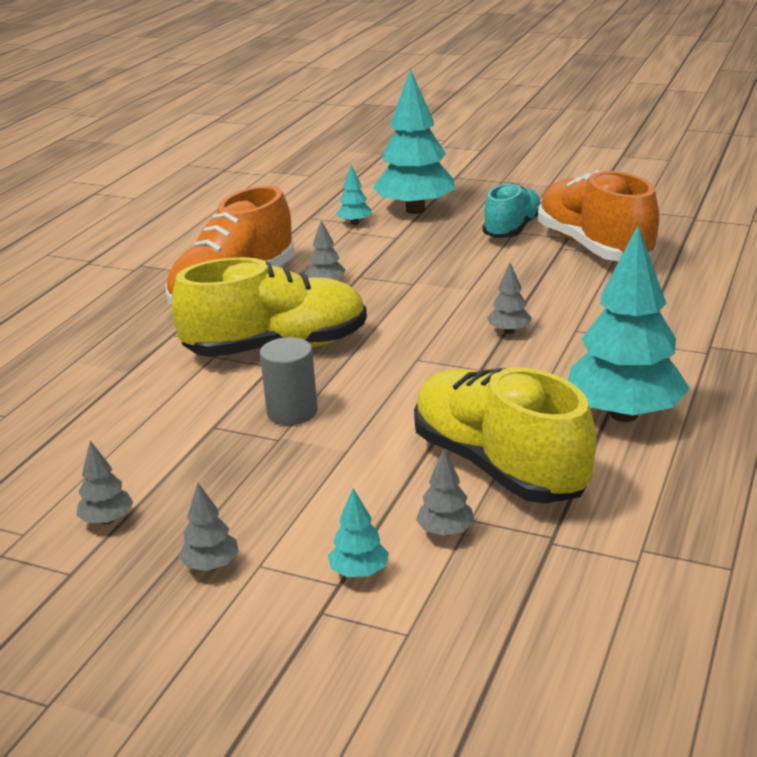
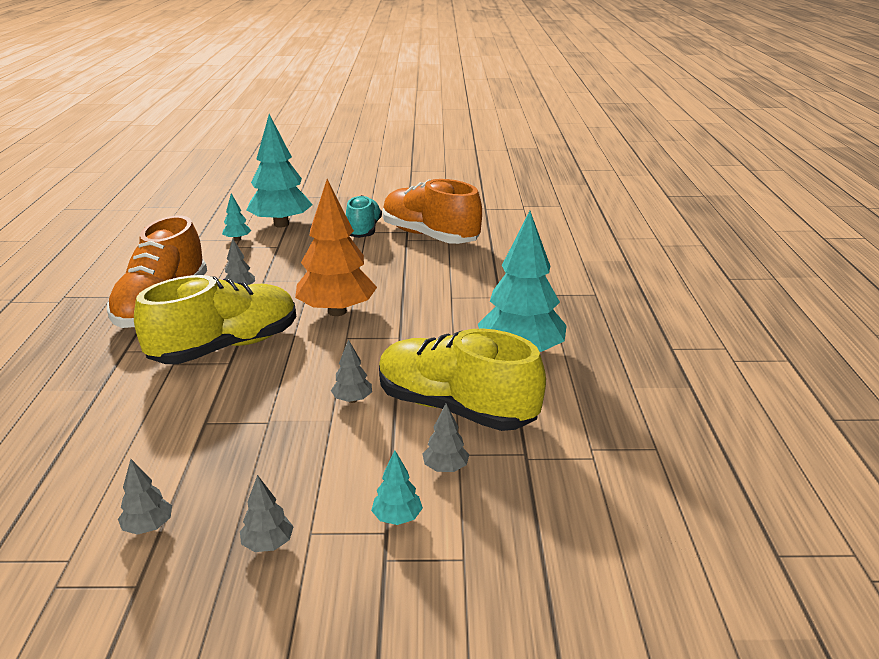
camera: 25 degrees left, 0 degrees up
grey cylinder [260,337,318,425] -> none
grey tree [487,263,532,334] -> grey tree moved to [331,339,372,403]
none -> orange tree [295,179,377,316]

